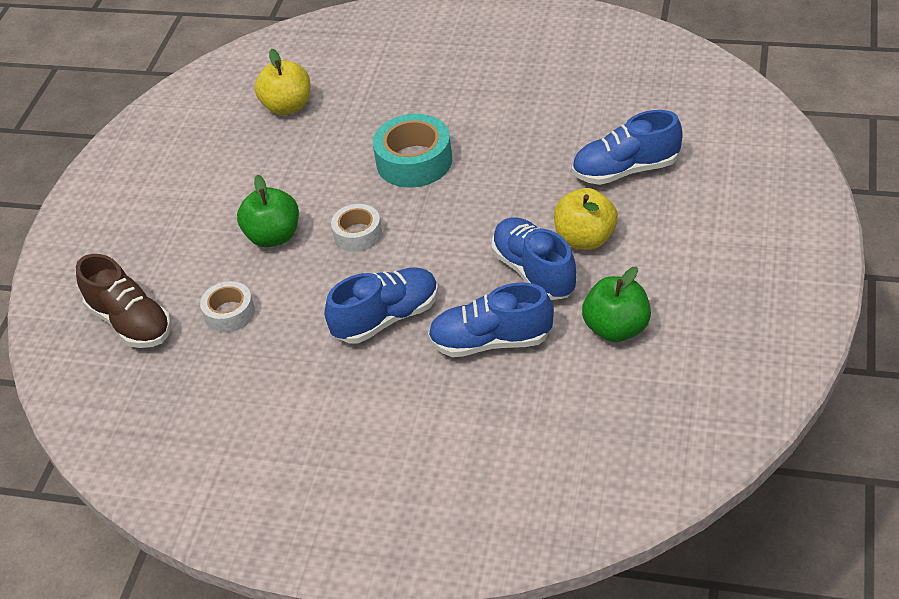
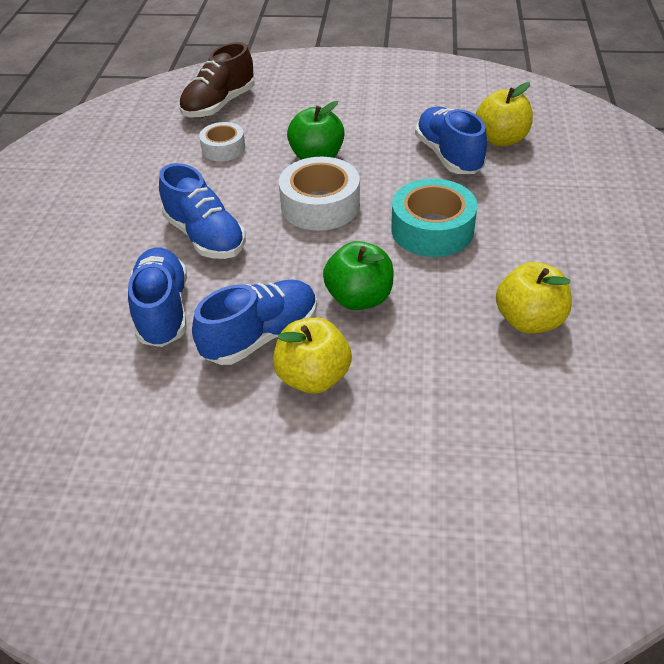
camera: 80 degrees right, 0 degrees up
white tape [331,204,382,252] -> white tape [279,157,360,231], size x1.65
blue shoe [572,110,683,185] -> blue shoe moved to [415,107,487,174]
green apple [582,266,651,342] -> green apple moved to [323,241,394,310]
none -> yellow apple [496,262,572,334]

